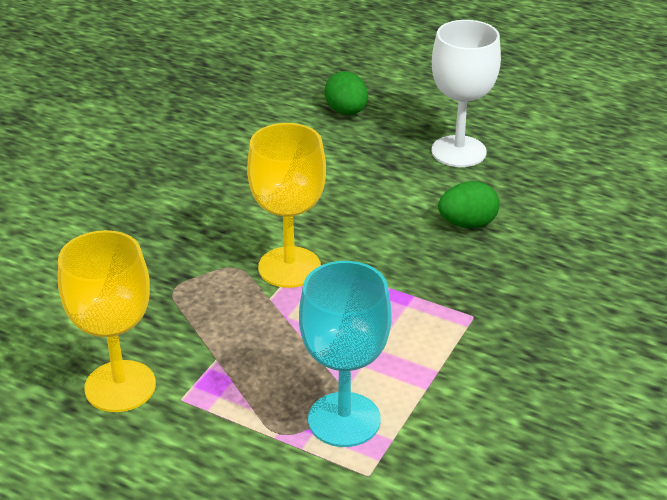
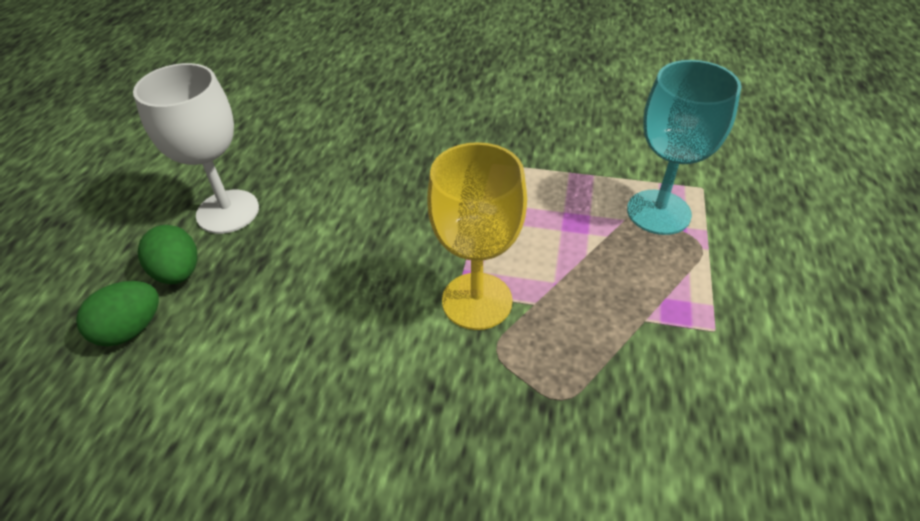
camera: 105 degrees left, 10 degrees up
yellow goblet [58,230,156,412] -> none
green egg [438,181,500,228] -> green egg moved to [138,225,198,284]

